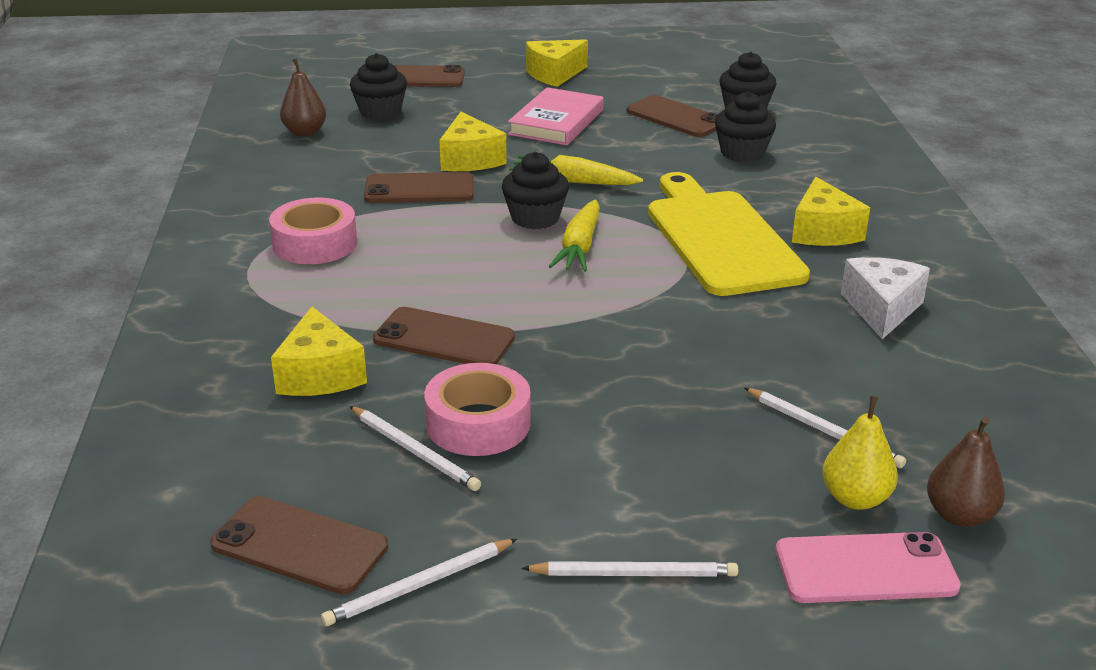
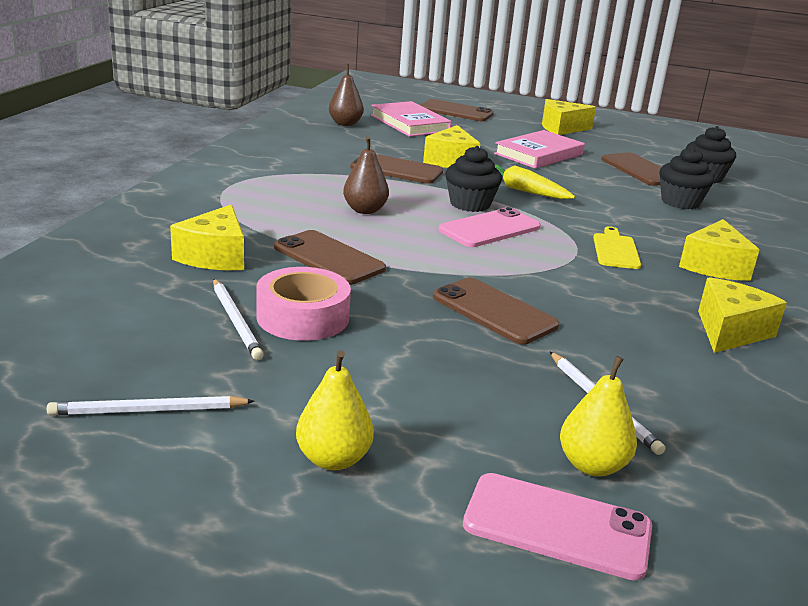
camera: 20 degrees right, 5 degrees down
brown phone [210,496,388,594] -> brown phone moved to [433,278,559,345]
pink tape [269,198,357,264] -> none
black cupcake [350,53,407,120] -> pink book [371,101,452,137]
white pencil [521,561,738,577] -> yellow pear [296,350,374,471]
yellow carrot [548,200,600,272] -> pink phone [439,207,541,247]
yellow cutting board [648,172,810,296] -> yellow cutting board [593,226,641,269], size x0.43
white cheese [841,257,930,339] -> yellow cheese [698,277,787,353]
brown pear [927,417,1005,527] -> brown pear moved to [343,137,389,214]

